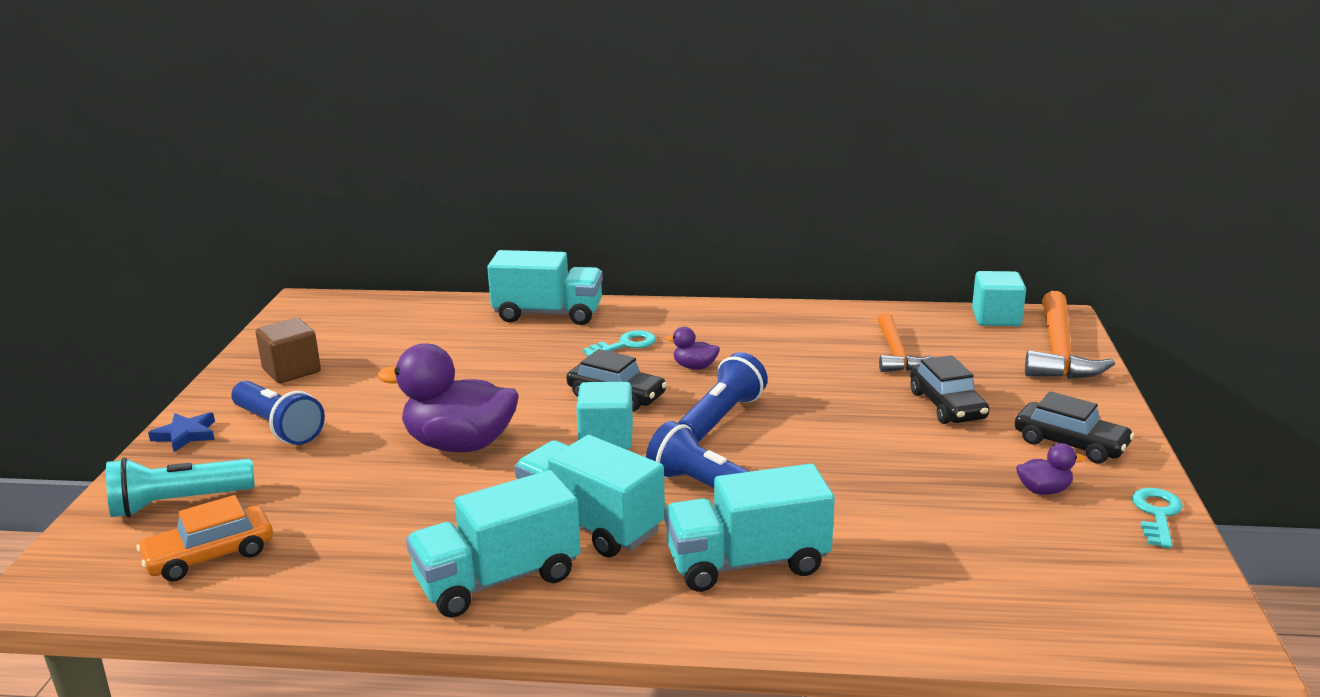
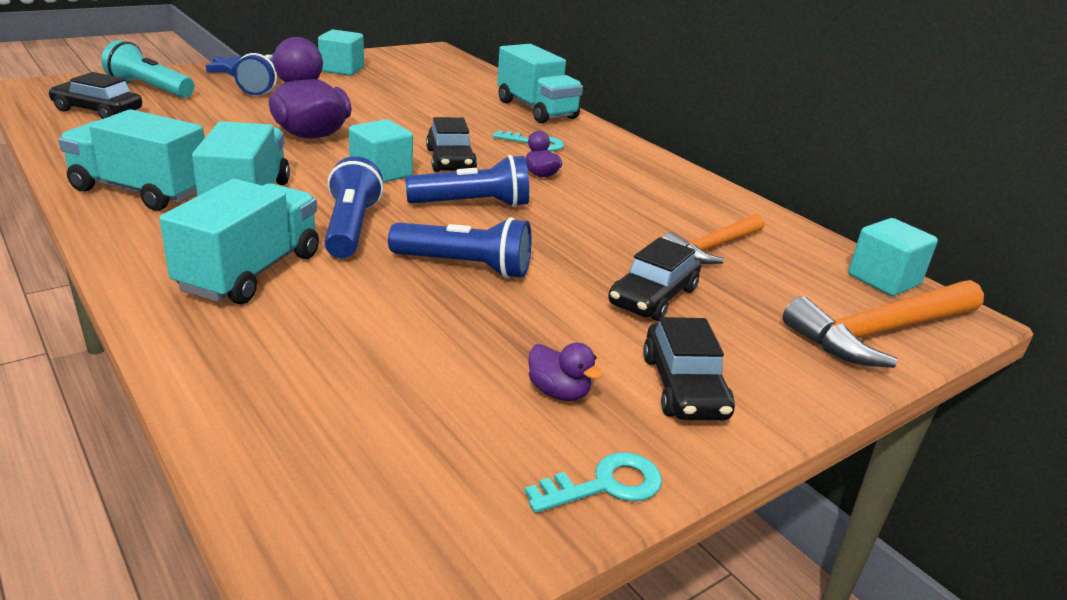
camera: 45 degrees right, 5 degrees up
orange car [136,495,273,582] -> black car [48,72,142,119]
brown cube [255,318,321,383] -> turquoise cube [318,29,364,76]
turquoise truck [664,464,835,592] -> turquoise truck turned 75 degrees clockwise [159,179,319,304]
none -> blue flashlight [388,217,532,279]

